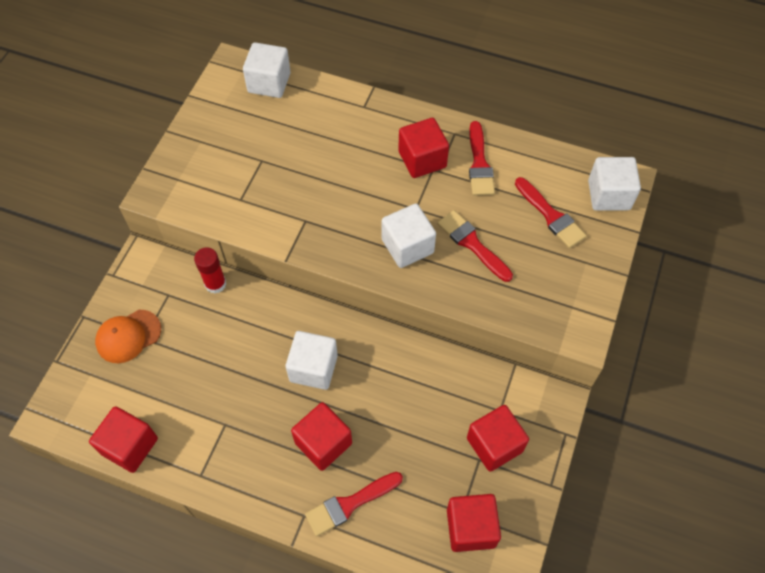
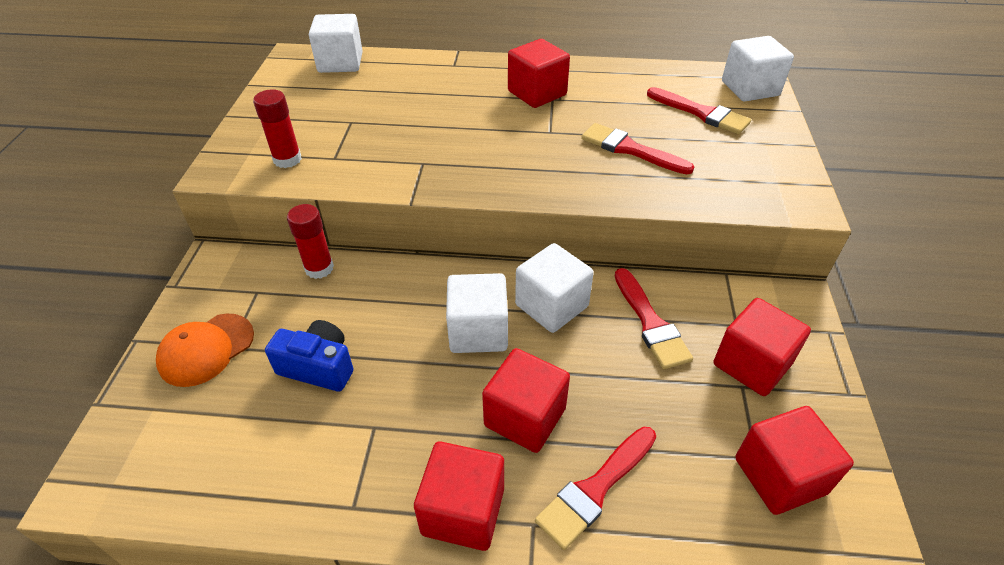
camera: 15 degrees left, 15 degrees down
red cube [89,406,158,473] -> red cube moved to [414,441,504,551]
white cube [382,204,436,268] -> white cube moved to [515,243,594,333]
red brush [469,121,495,195] -> red brush moved to [615,268,693,369]
none -> red glue stick [253,89,302,168]
none -> blue camera [265,320,354,391]

